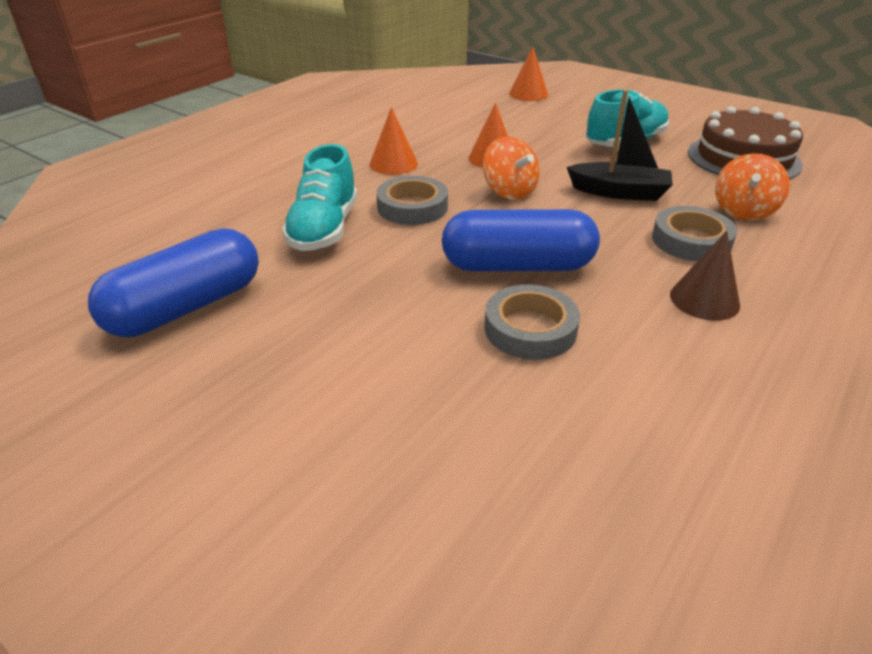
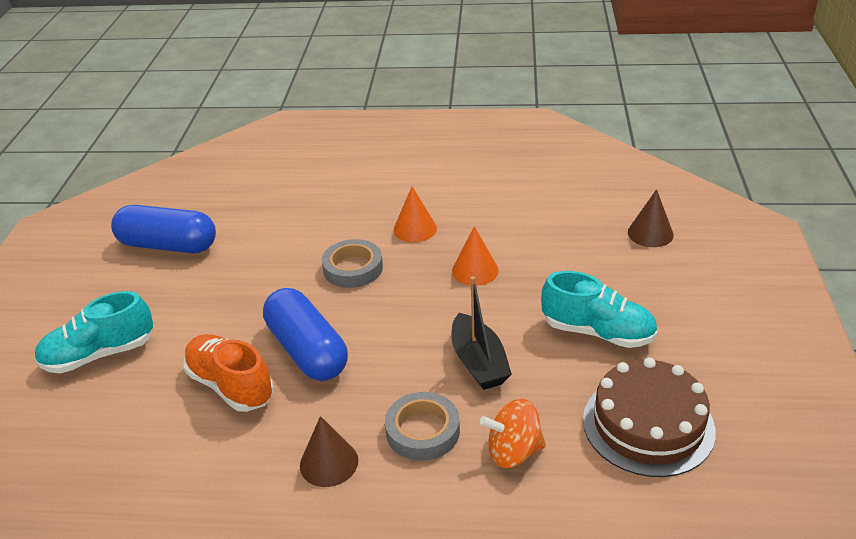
camera: 60 degrees right, 0 degrees up
turquoise shoe [282,144,357,251] -> turquoise shoe moved to [34,291,153,373]
orange spinning top [483,136,540,200] -> none
grey tape [484,284,580,360] -> orange shoe [183,334,274,412]
orange cone [509,46,548,101] -> brown cone [628,189,674,247]

